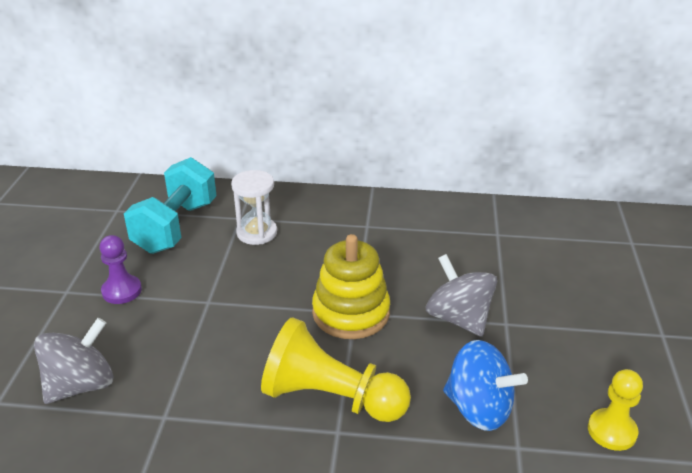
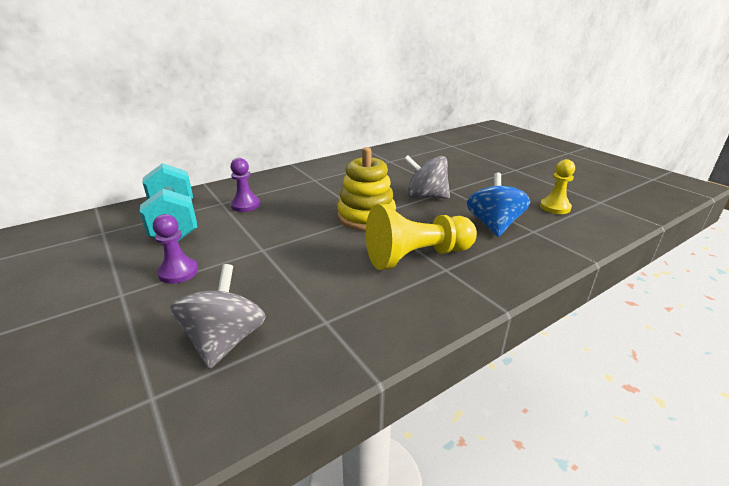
camera: 40 degrees left, 5 degrees down
white hourglass [231,170,277,245] -> purple pawn [230,158,260,212]
blue spinning top [443,340,528,431] -> blue spinning top turned 75 degrees counterclockwise [467,173,530,237]

